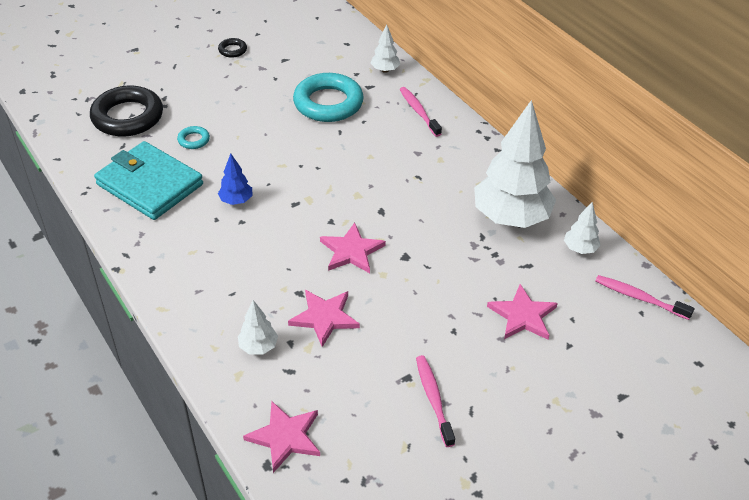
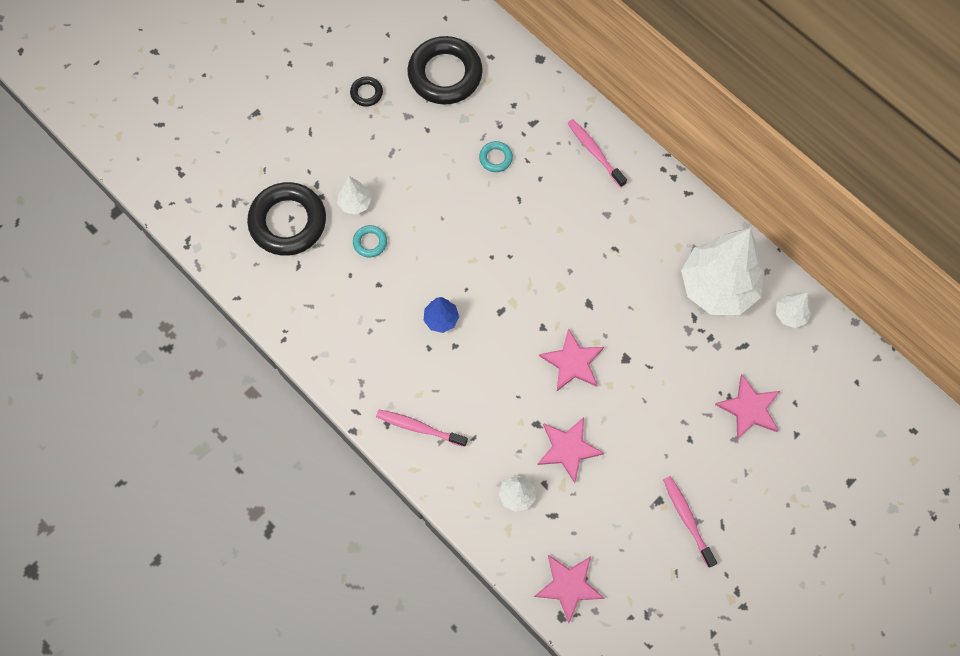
camera: 10 degrees left, 25 degrees up
turquoise wallet [94,141,203,220] -> none
turquoise ring [293,73,364,122] -> turquoise ring [479,141,513,172], size x0.44
white tree [371,24,400,73] -> white tree moved to [337,176,372,215]
pink toothbrush [595,275,694,320] -> pink toothbrush moved to [376,410,468,447]
none -> black ring [408,36,483,104]

